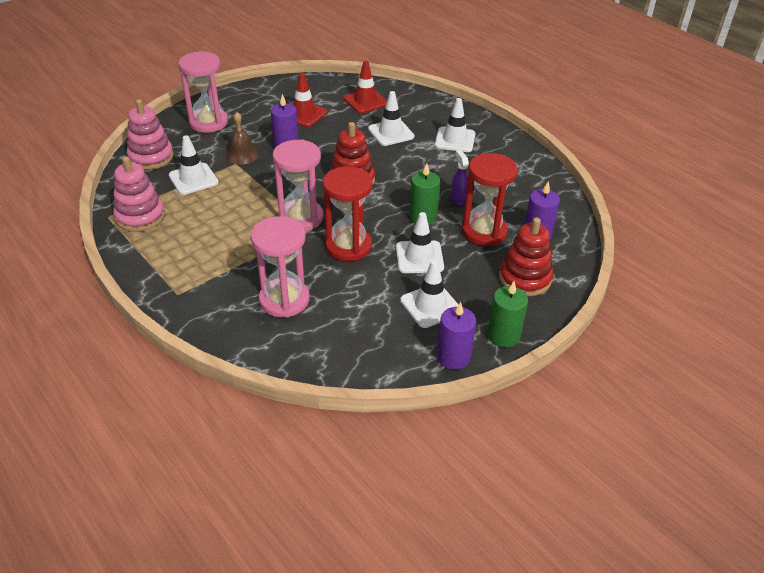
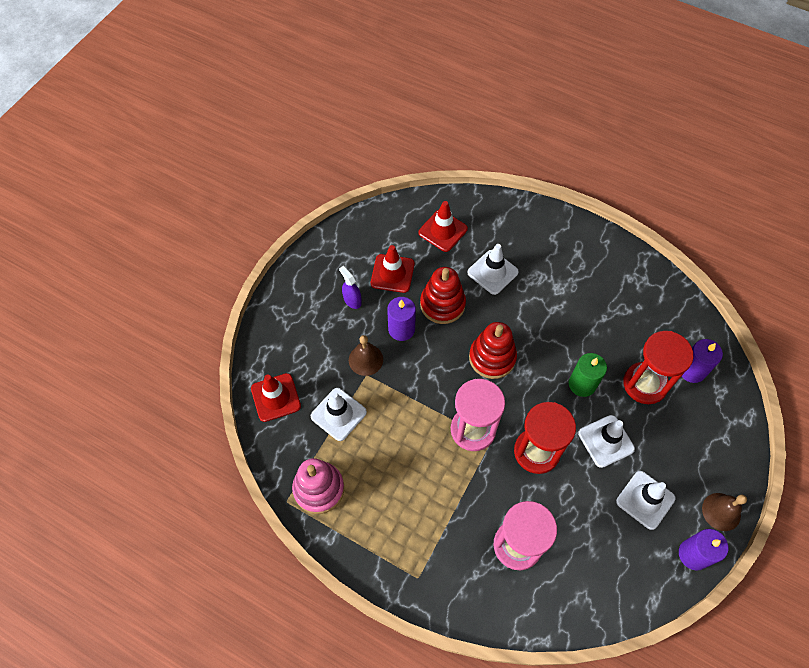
camera: 20 degrees left, 20 degrees up
pink stacking toy [127,99,174,170] -> red traffic cone [251,373,301,422]
pink hourglass [178,51,228,133] -> none
white traffic cone [435,98,475,152] -> none
purple spray bottle [451,150,469,205] -> purple spray bottle moved to [339,266,362,309]
green candle [488,281,528,348] -> brown bell [702,493,747,531]
red stacking toy [499,218,553,296] -> red stacking toy moved to [420,267,466,324]

